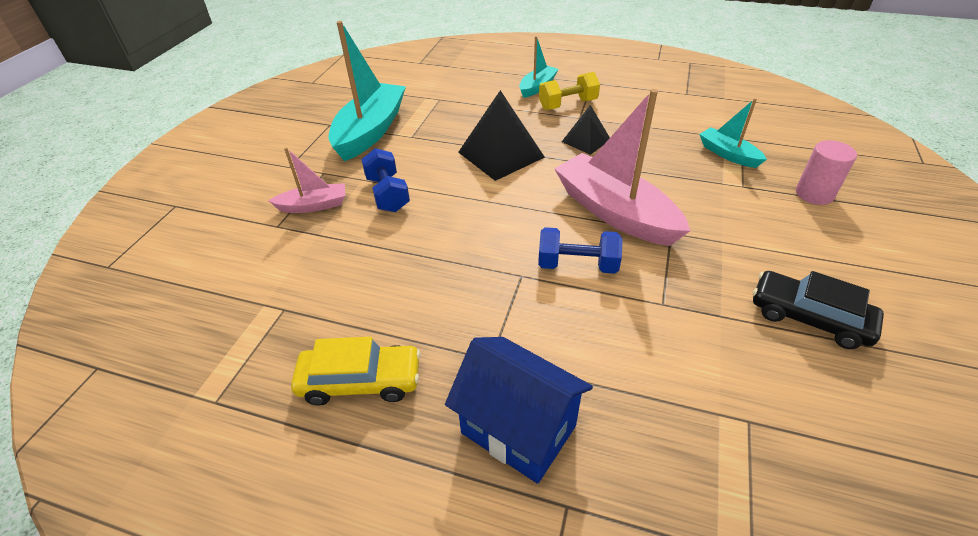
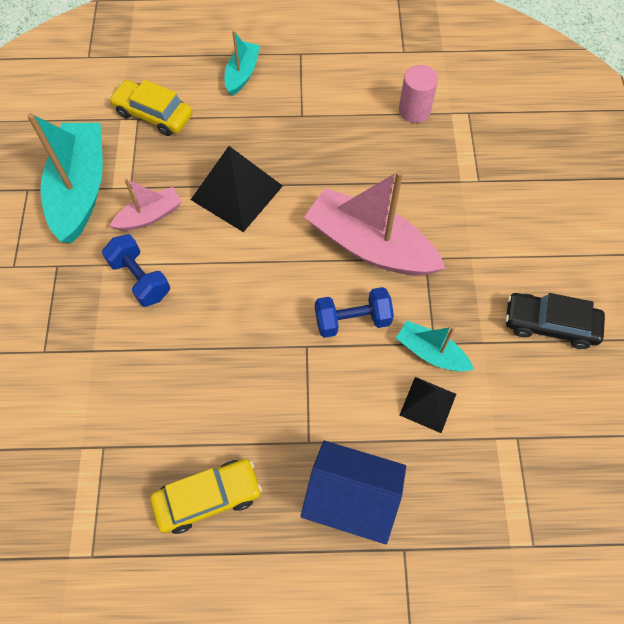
camera: 20 degrees left, 20 degrees up
pink boat [268,147,345,213] -> pink boat moved to [110,178,182,231]
yellow dumbbell [539,72,600,110] -> none
black pyramid [562,105,610,155] -> black pyramid moved to [400,377,456,433]
turquoise boat [699,98,767,168] -> turquoise boat moved to [396,321,474,371]
pink cylinder [796,140,857,205] -> pink cylinder moved to [399,65,438,123]
none -> yellow car [109,79,193,136]

